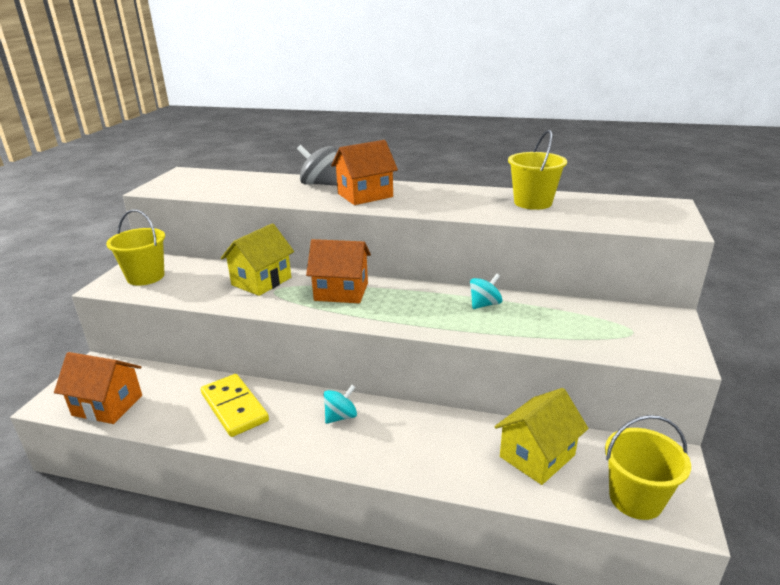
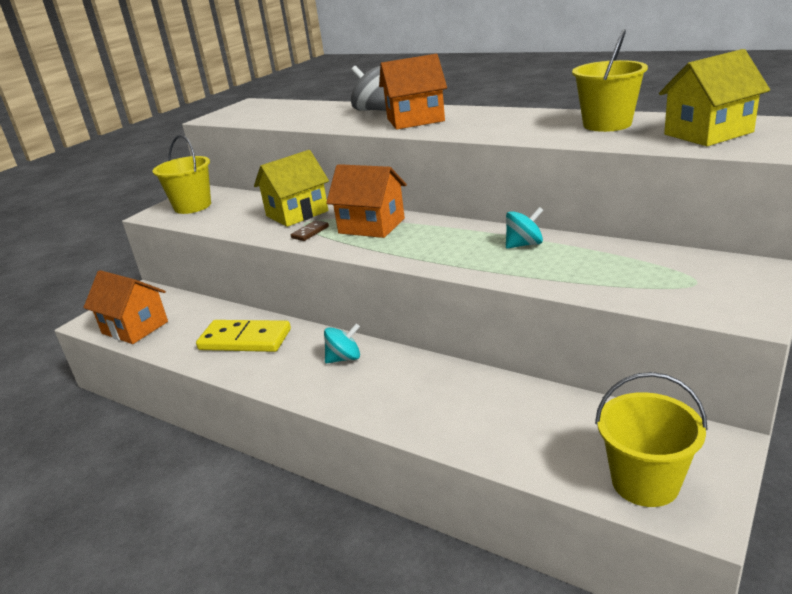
camera: 20 degrees right, 0 degrees up
yellow domino [201,374,269,437] -> yellow domino turned 60 degrees counterclockwise [196,320,291,352]
yellow house [494,388,589,485] -> yellow house moved to [659,49,770,146]
none -> brown domino [291,220,329,241]

